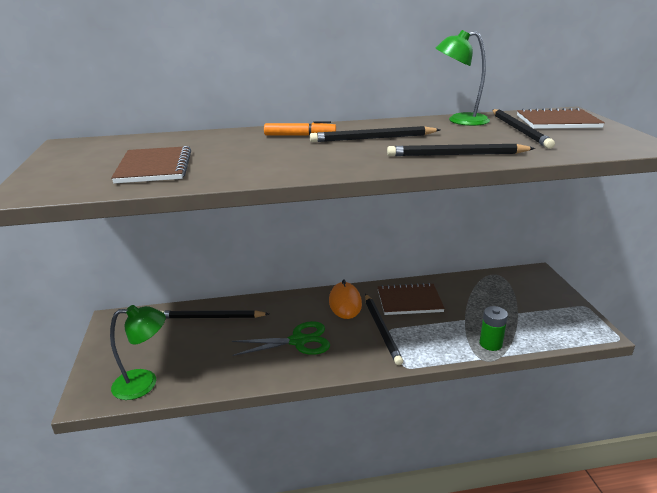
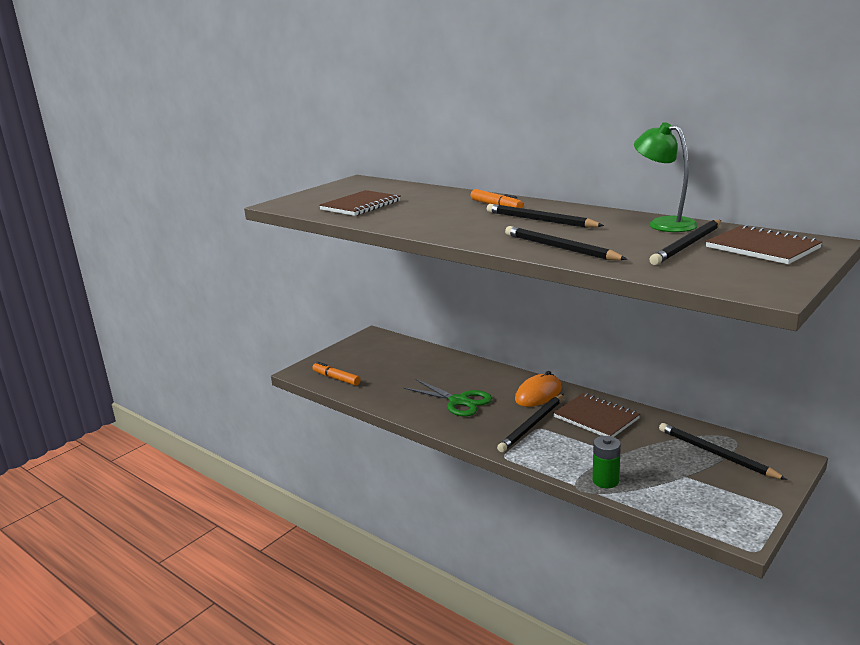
camera: 50 degrees right, 5 degrees down
green lamp [110,305,166,400] -> orange marker [312,362,361,386]
black pencil [161,310,269,319] -> black pencil moved to [659,423,787,480]

